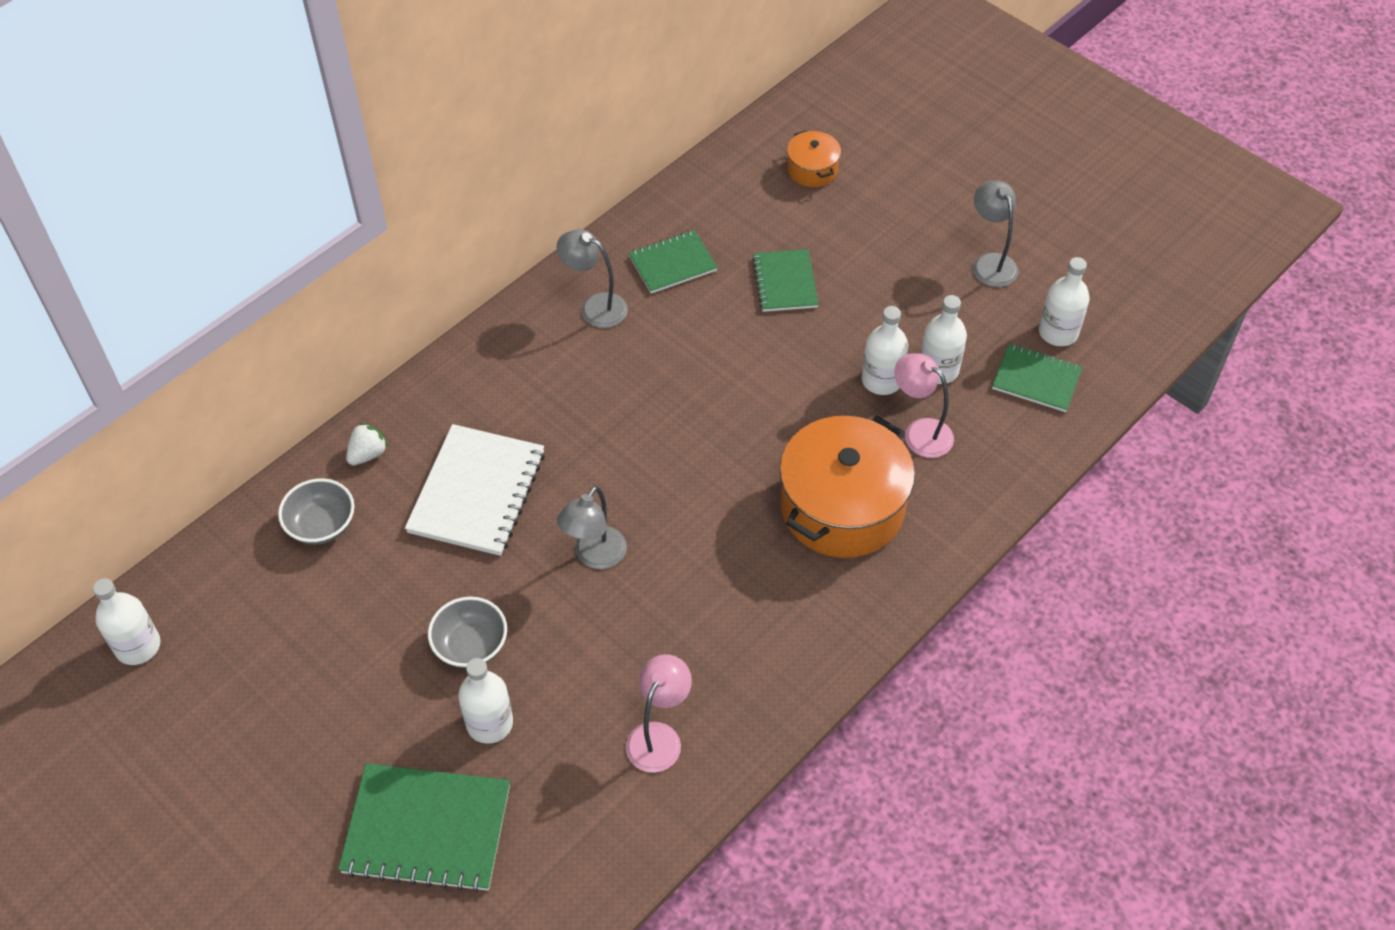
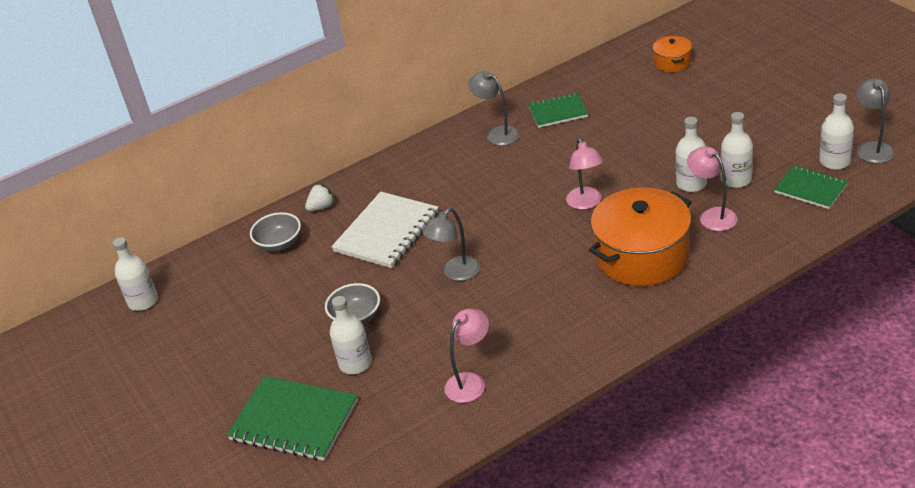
camera: 20 degrees right, 15 degrees down
green notebook [752,249,819,312] -> none
grey lamp [973,181,1018,287] -> grey lamp moved to [856,78,895,163]
none -> pink lamp [566,138,603,210]

